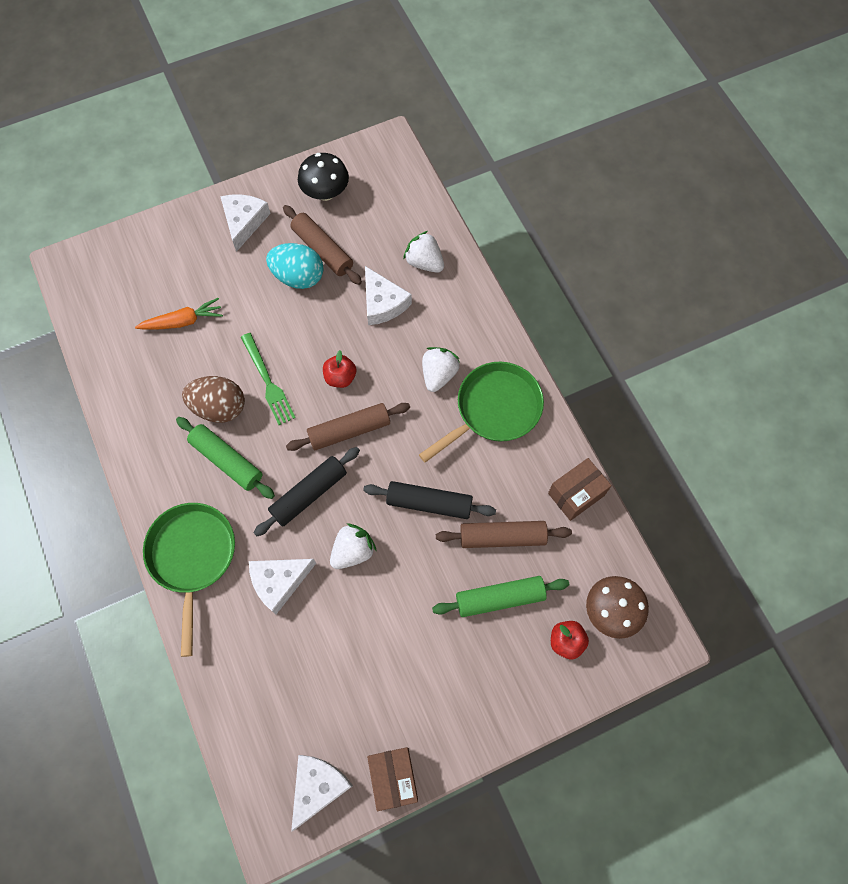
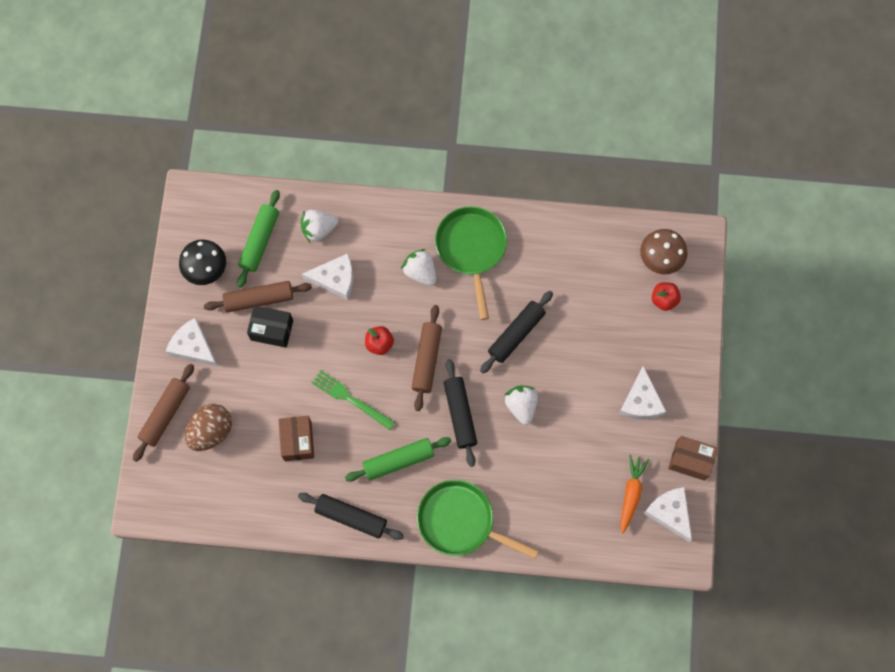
camera: 60 degrees left, 5 degrees up
orange carrot [135,298,223,330] -> orange carrot moved to [620,454,649,533]
brown egg [182,376,245,423] -> brown egg moved to [185,404,232,451]
green fork [241,333,296,425] -> green fork turned 150 degrees counterclockwise [312,370,395,430]
white cheese [249,559,316,615] -> white cheese moved to [619,366,666,420]
turquoise egg [266,243,324,289] -> black box [247,305,293,348]
green rolling pin [432,576,569,617] -> green rolling pin moved to [237,190,280,287]
brown rolling pin [436,521,572,548] -> brown rolling pin moved to [133,364,194,462]
brown box [548,458,612,521] -> brown box moved to [278,416,314,461]
none -> black rolling pin [298,493,404,540]

